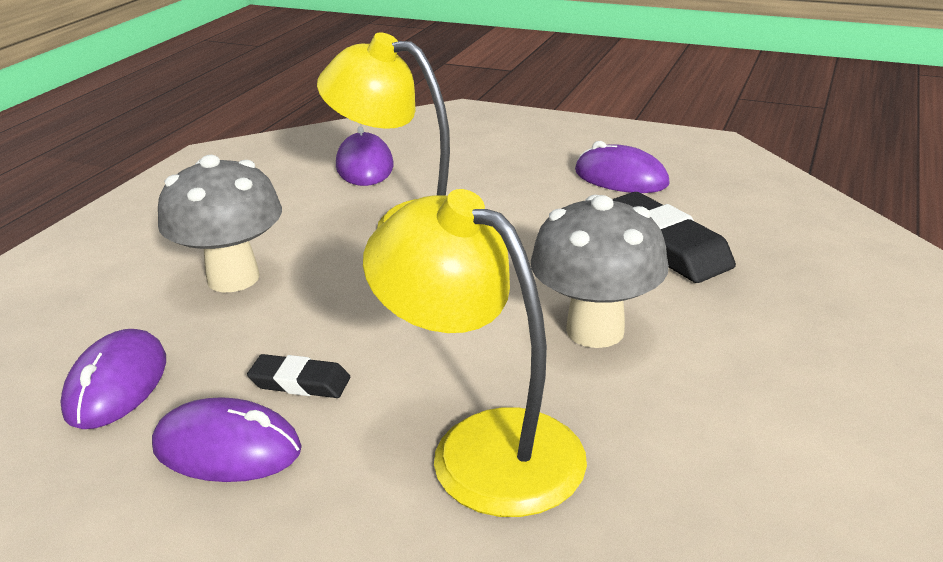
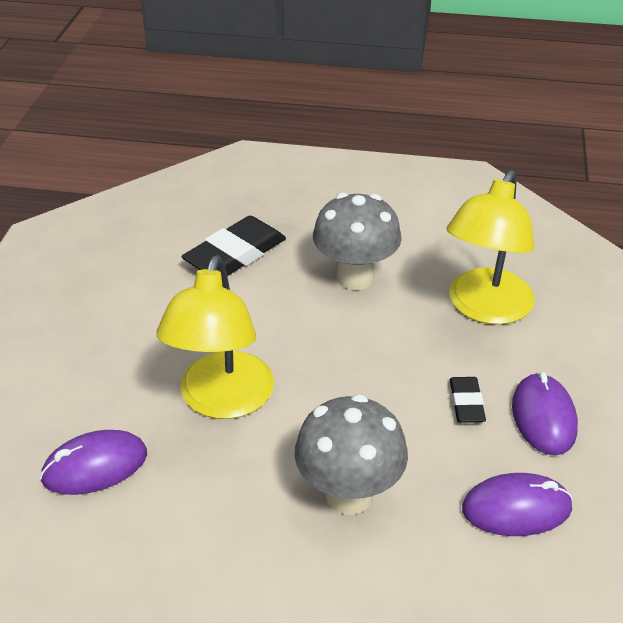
camera: 105 degrees left, 10 degrees up
purple mouse [575,141,670,193] -> none

